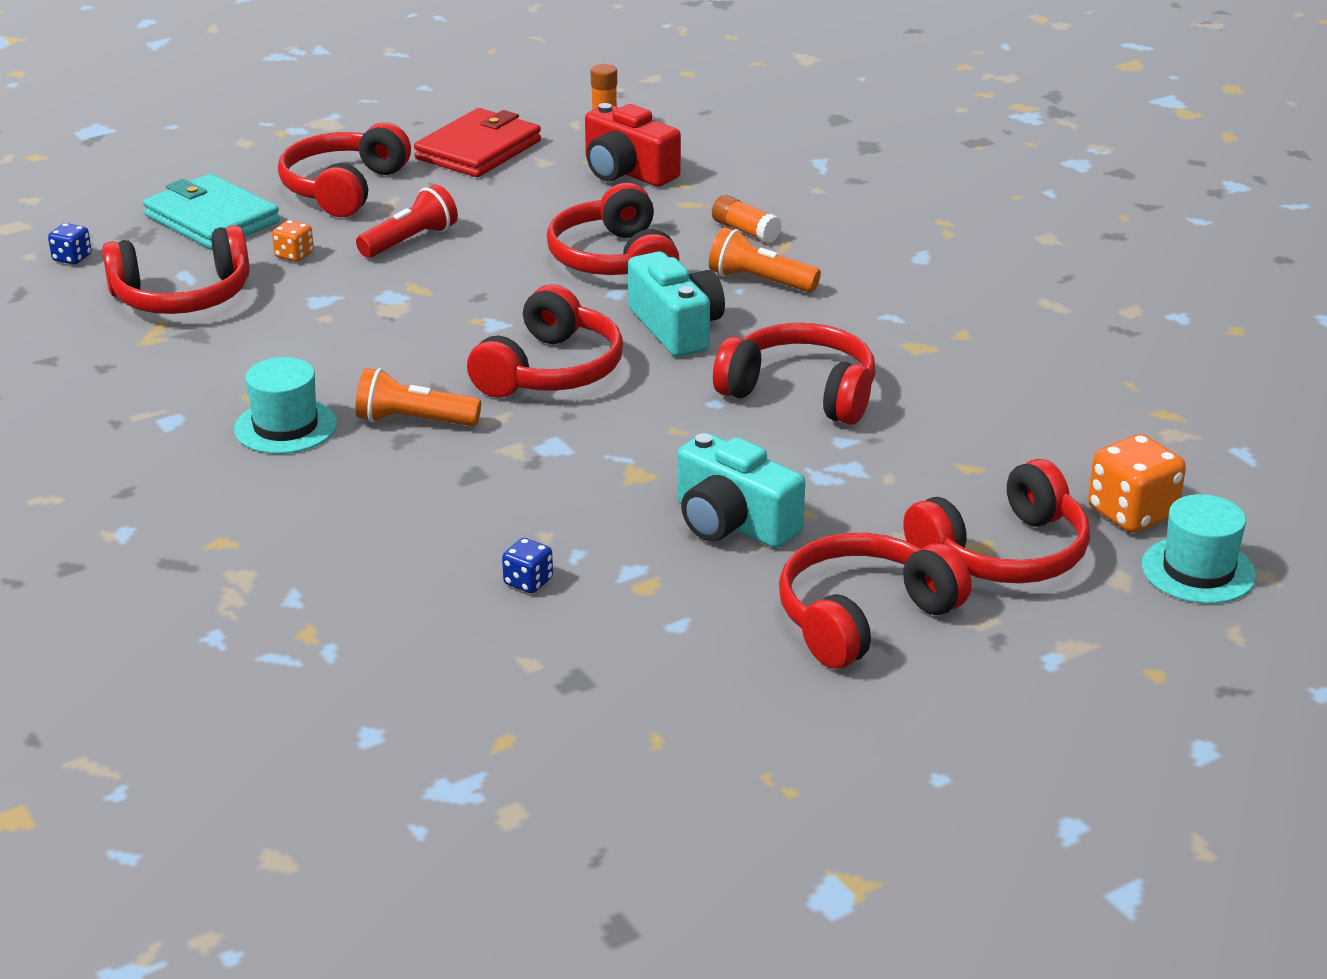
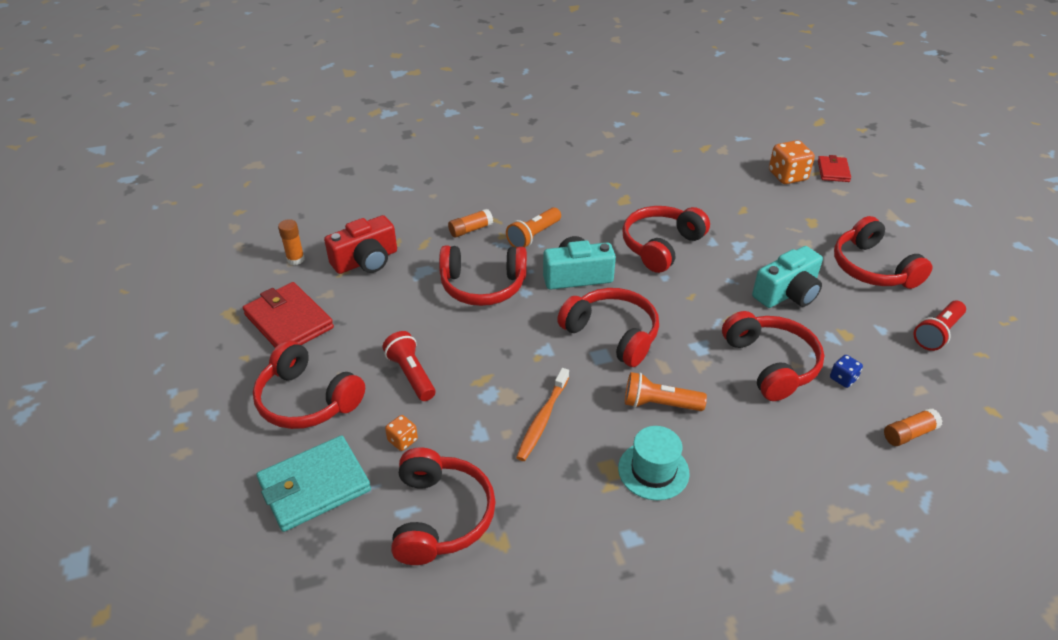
camera: 75 degrees left, 10 degrees up
blue dice [48,223,91,265] -> none
orange flashlight [355,368,481,426] -> orange flashlight turned 75 degrees clockwise [625,372,707,411]
red headphones [903,459,1090,584] -> red headphones moved to [722,311,824,401]
turquoise hat [1142,494,1256,604] -> red wallet [818,155,851,182]
none -> orange toothbrush [516,368,569,461]
none -> orange glue stick [884,408,943,446]
none -> red flashlight [914,300,966,351]

